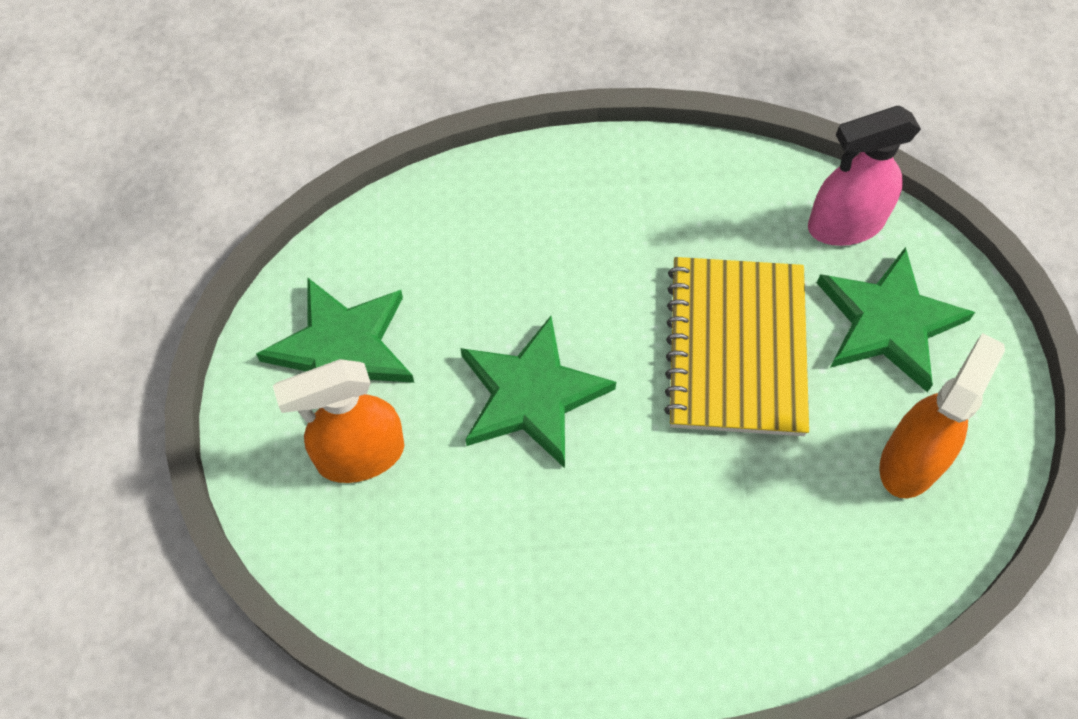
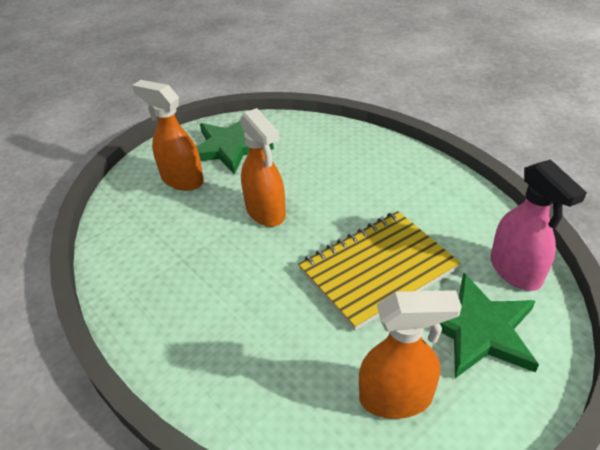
camera: 55 degrees right, 20 degrees down
green star [461,316,616,468] -> orange spray bottle [240,108,286,227]
pink spray bottle [808,106,921,246] -> pink spray bottle turned 150 degrees counterclockwise [490,159,587,291]

